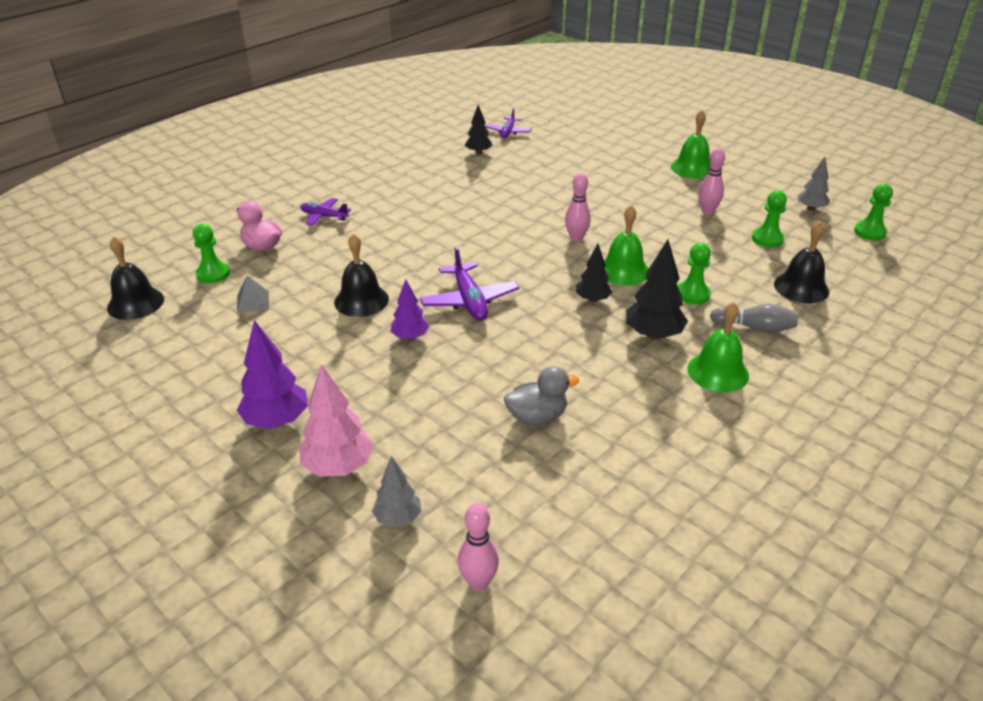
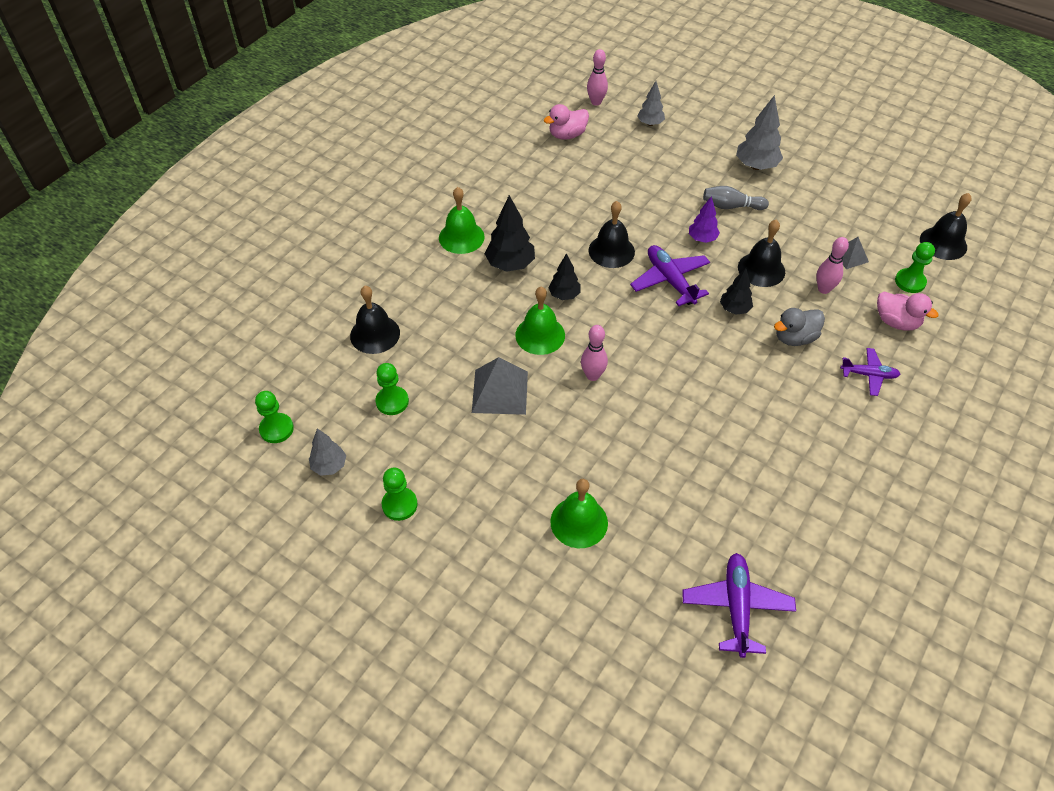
camera: 170 degrees right, 15 degrees up
purple tree [237,320,308,429] -> grey tree [736,95,783,170]
pink tree [299,364,374,477] -> none
black tree [465,105,493,155] -> black tree moved to [720,268,753,315]
purple plane [485,108,531,138] -> purple plane [682,553,796,658], size x1.58
grey duck [504,366,579,425] -> grey duck moved to [774,308,825,346]
green bell [671,110,710,179] -> green bell moved to [550,479,608,548]
green pawn [678,243,711,304] -> green pawn moved to [382,468,418,521]
pink bowling pin [699,148,725,215] -> pink bowling pin moved to [816,237,849,294]
grey bowling pin [710,304,798,333] -> grey bowling pin moved to [703,186,769,210]
none -> grey pyramid [472,357,528,415]
none -> pink duck [544,104,589,140]
none -> black bell [588,201,635,268]

